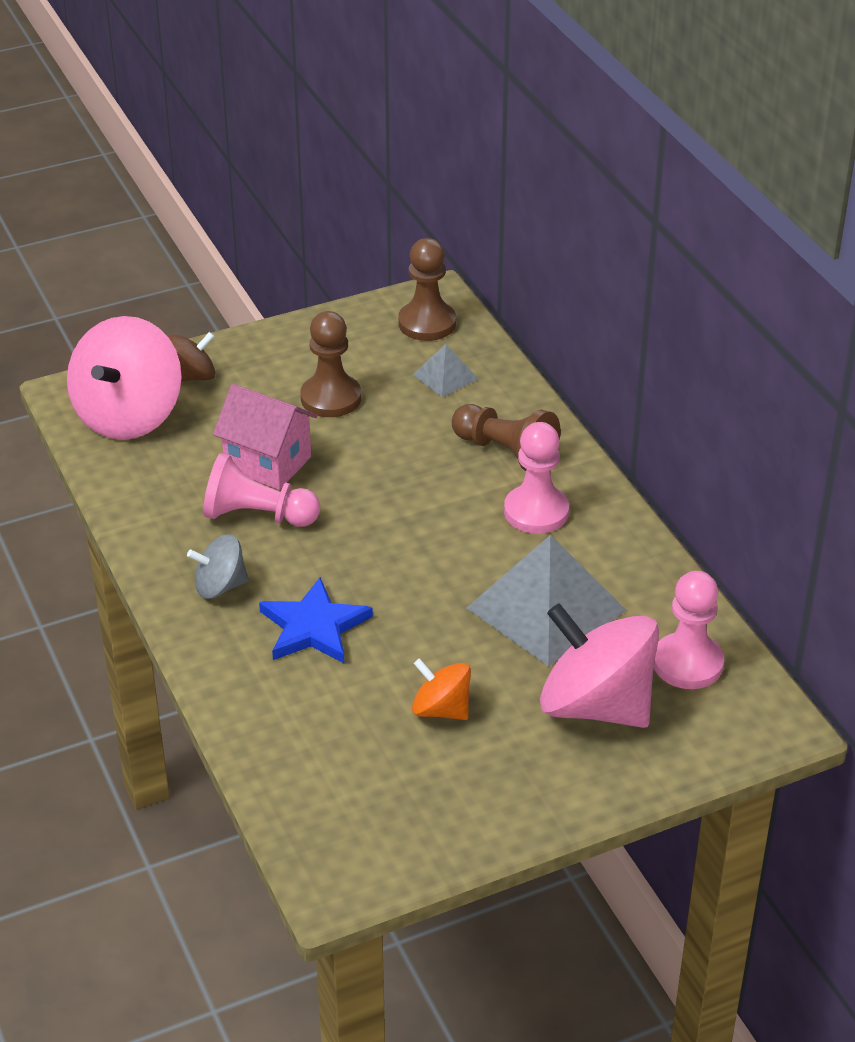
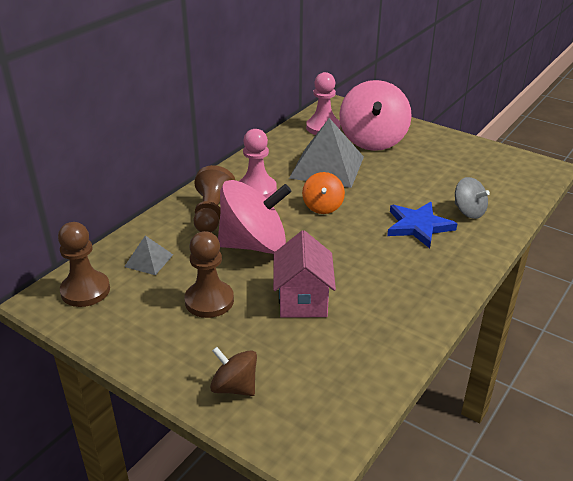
camera: 120 degrees left, 5 degrees down
pink spinning top [67,316,182,440] -> pink spinning top moved to [218,180,292,254]
grey spinning top [187,534,249,599] -> grey spinning top moved to [455,177,490,219]
pink pawn [203,453,320,527] -> none
orange spinning top [412,658,471,720] -> orange spinning top moved to [302,172,345,214]

